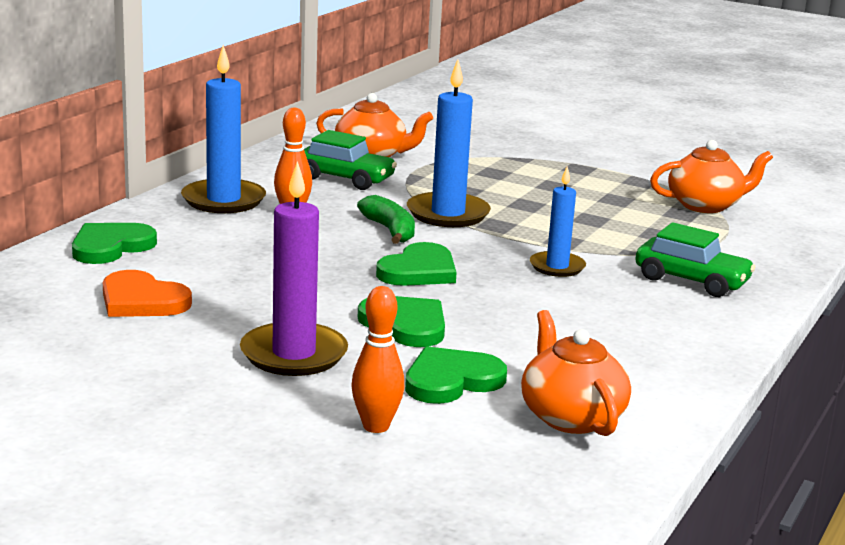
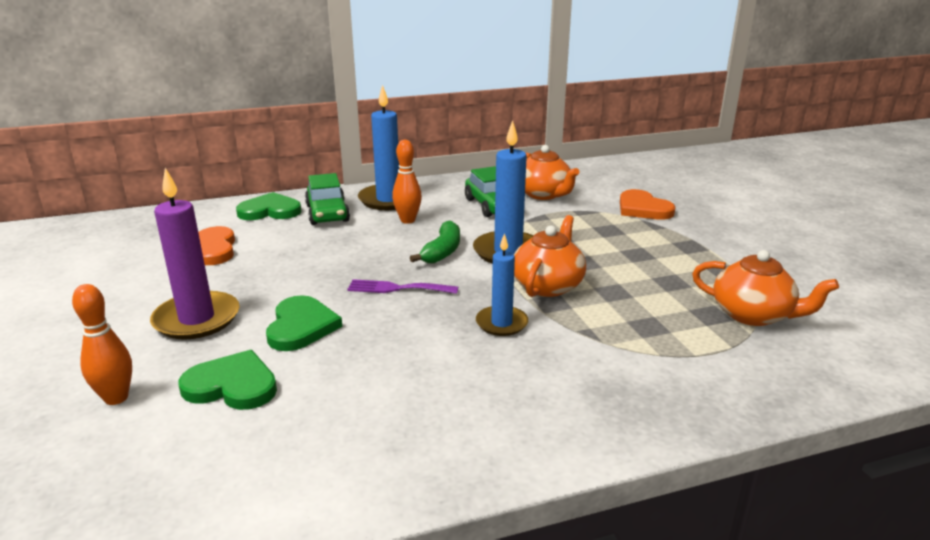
camera: 45 degrees right, 5 degrees up
green heart [376,242,457,286] -> purple fork [347,279,458,294]
orange teapot [521,310,631,436] -> orange teapot moved to [514,215,586,297]
green car [636,222,756,297] -> green car moved to [305,173,350,225]
none -> orange heart [620,189,676,220]

